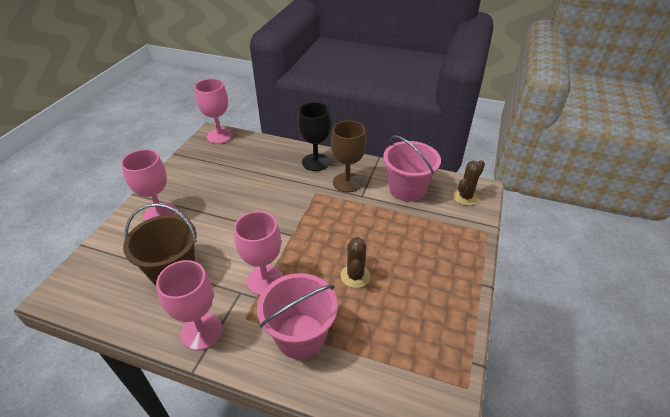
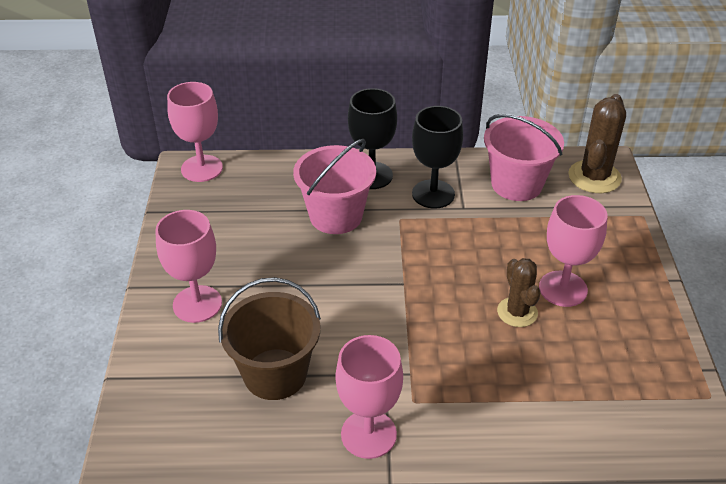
camera: 20 degrees left, 0 degrees up
pink goblet [234,211,283,296] -> pink goblet moved to [539,195,608,307]
pink bucket [257,273,338,359] -> pink bucket moved to [293,139,376,234]
brown goblet [331,121,366,193] -> black goblet [412,106,463,208]
brown cactus [453,160,485,206] -> brown cactus [568,94,626,193], size x1.52

